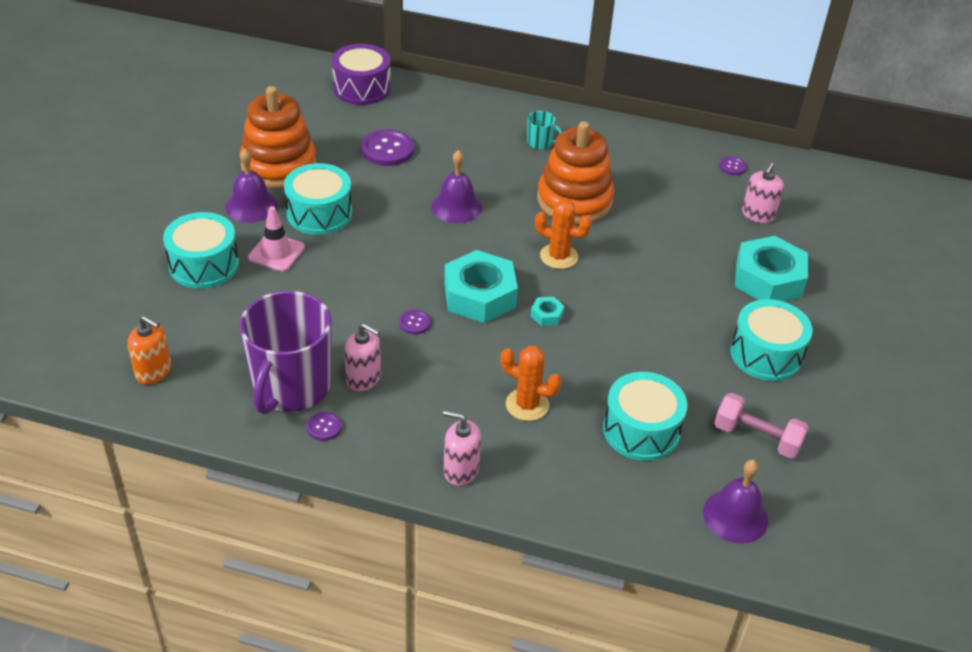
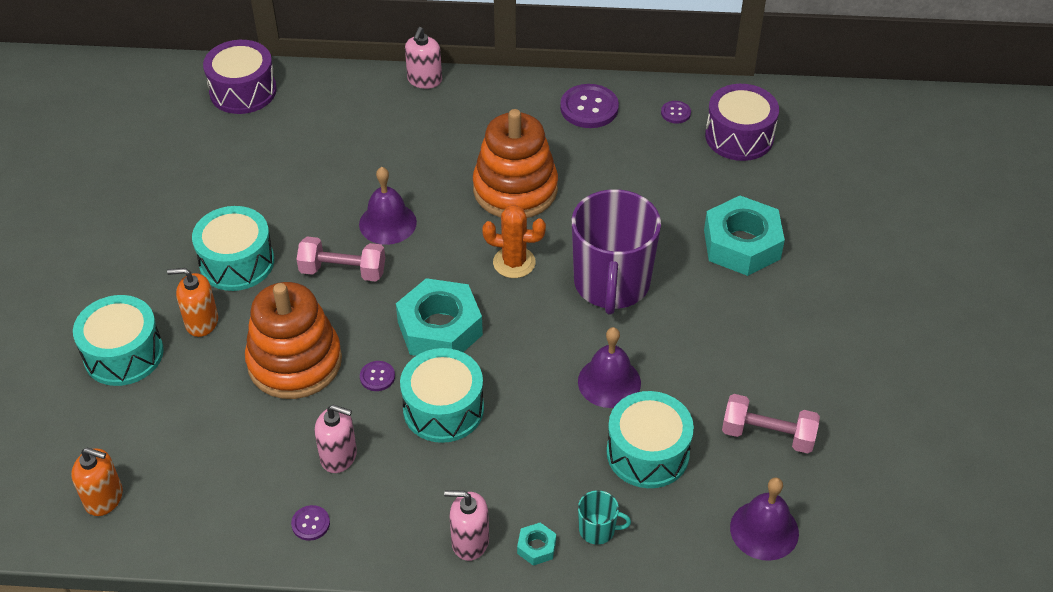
camera: 10 degrees left, 5 degrees up
purple bell [226,148,278,223] -> purple bell moved to [578,327,641,408]
purple mug [239,291,332,414] -> purple mug moved to [572,189,661,315]
orange stacking toy [240,86,317,188] -> orange stacking toy moved to [245,282,342,399]
pink traffic cone [248,206,305,272] -> orange soap dispenser [167,268,218,337]
purple button [361,129,414,166] -> purple button moved to [560,84,619,128]
orange cactus [501,346,562,421] -> none
turquoise mug [527,111,562,150] -> turquoise mug moved to [578,490,631,545]
turquoise nut [531,297,565,326] -> turquoise nut moved to [517,523,556,566]
turquoise drum [730,299,813,381] -> turquoise drum moved to [400,348,484,443]
pink soap dispenser [742,162,784,223] -> pink soap dispenser moved to [405,27,442,89]
none -> pink dumbbell [296,237,385,281]
none -> purple drum [705,84,779,161]

